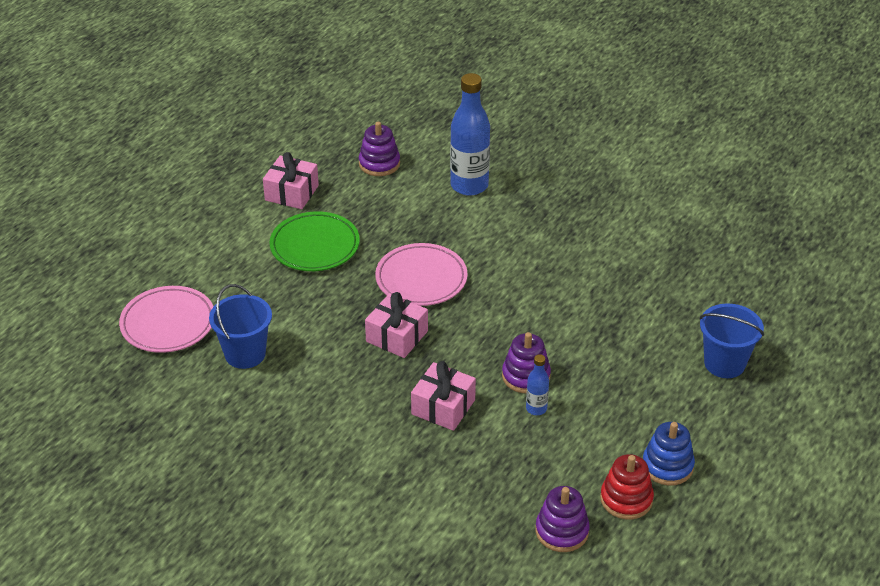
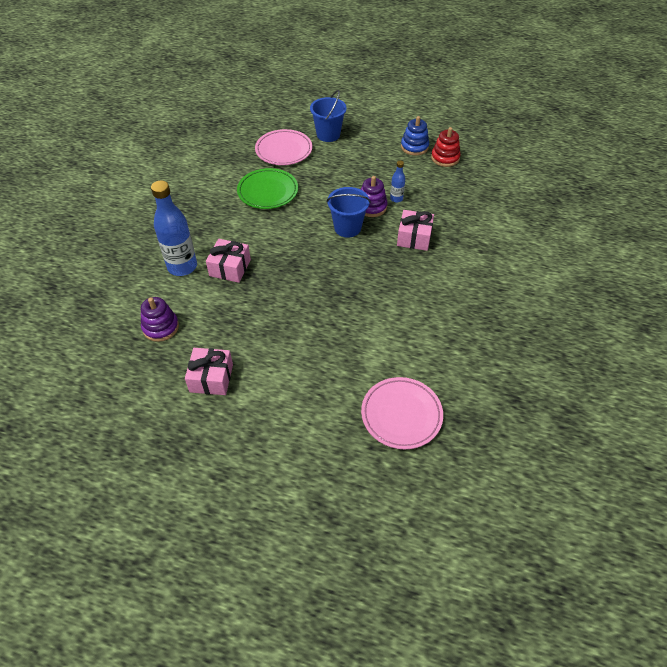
camera: 105 degrees left, 10 degrees up
blue bucket [209,284,272,369] -> blue bucket moved to [326,187,371,238]
green plate [270,211,360,271] -> green plate moved to [237,168,298,209]
pink gift [365,292,428,358] -> pink gift moved to [206,239,251,283]
pink plate [375,243,468,306] -> pink plate moved to [255,129,312,165]
purple stacking toy [535,486,590,552] -> none

